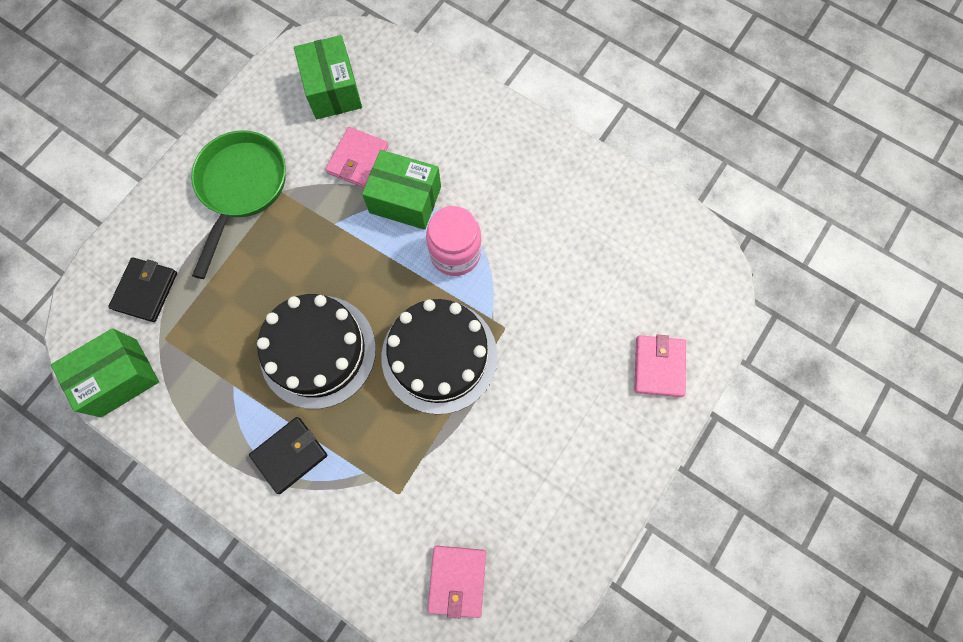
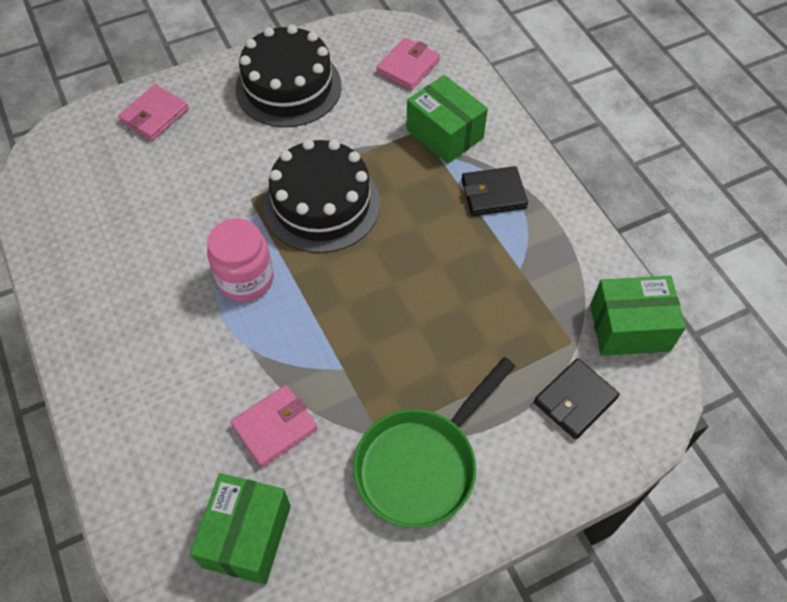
camera: 150 degrees left, 15 degrees down
black cake [257,294,376,409] -> black cake moved to [235,24,342,127]
green box [362,150,441,230] -> green box moved to [406,75,488,164]

